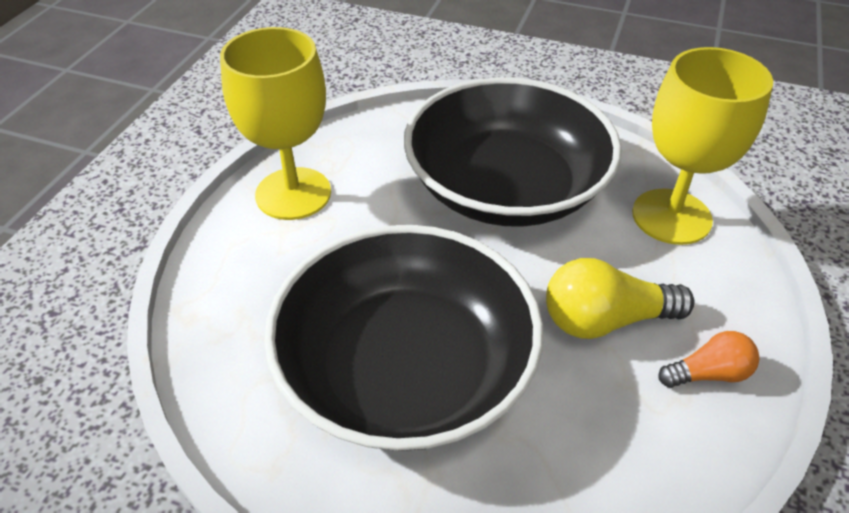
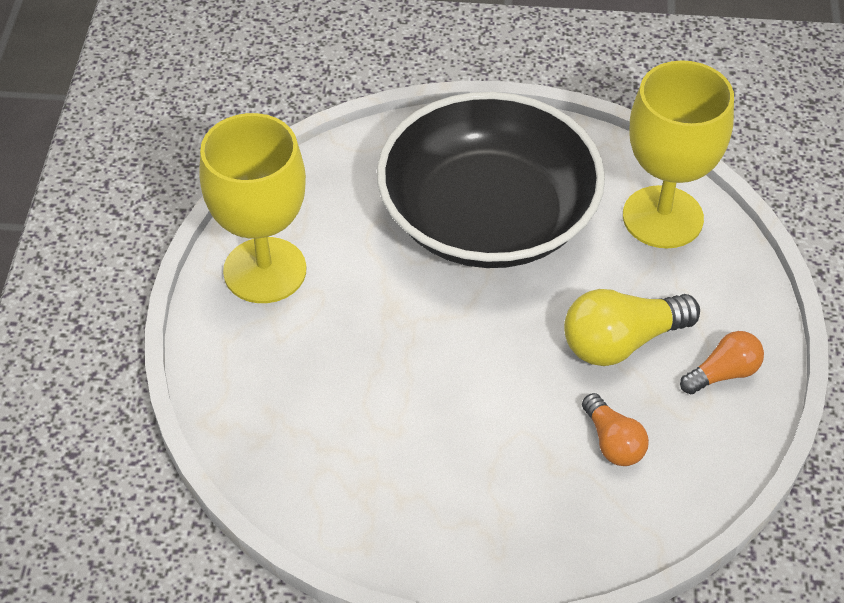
camera: 15 degrees left, 5 degrees up
black bowl [264,225,543,451] -> none
none -> orange light bulb [582,393,649,466]

